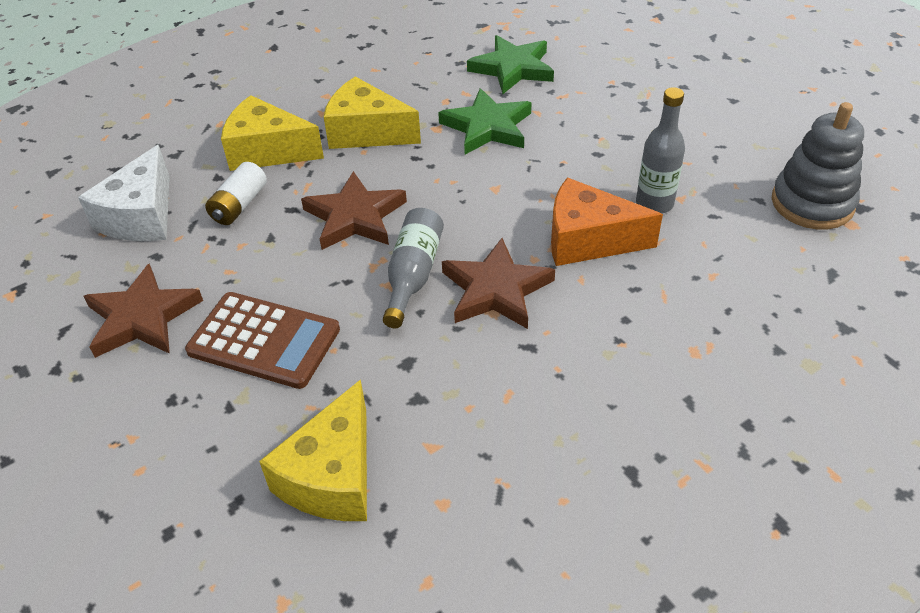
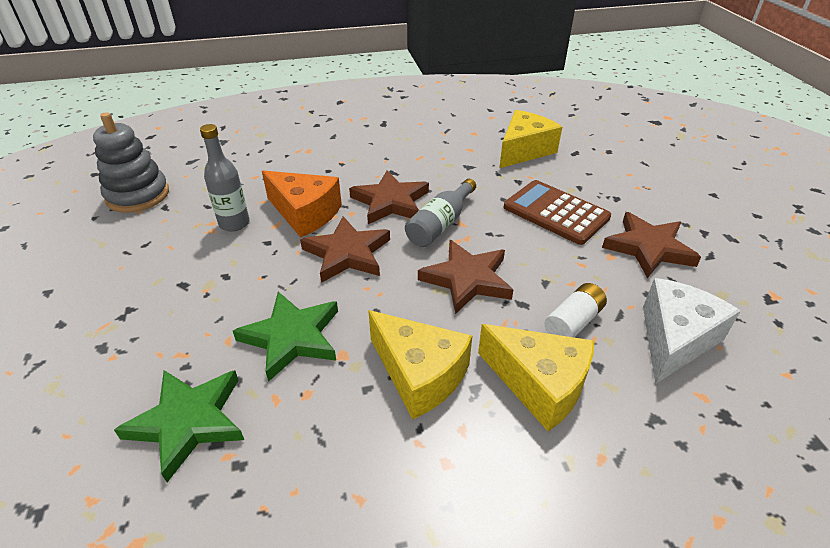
camera: 160 degrees left, 5 degrees down
none -> brown star [300,216,390,283]

